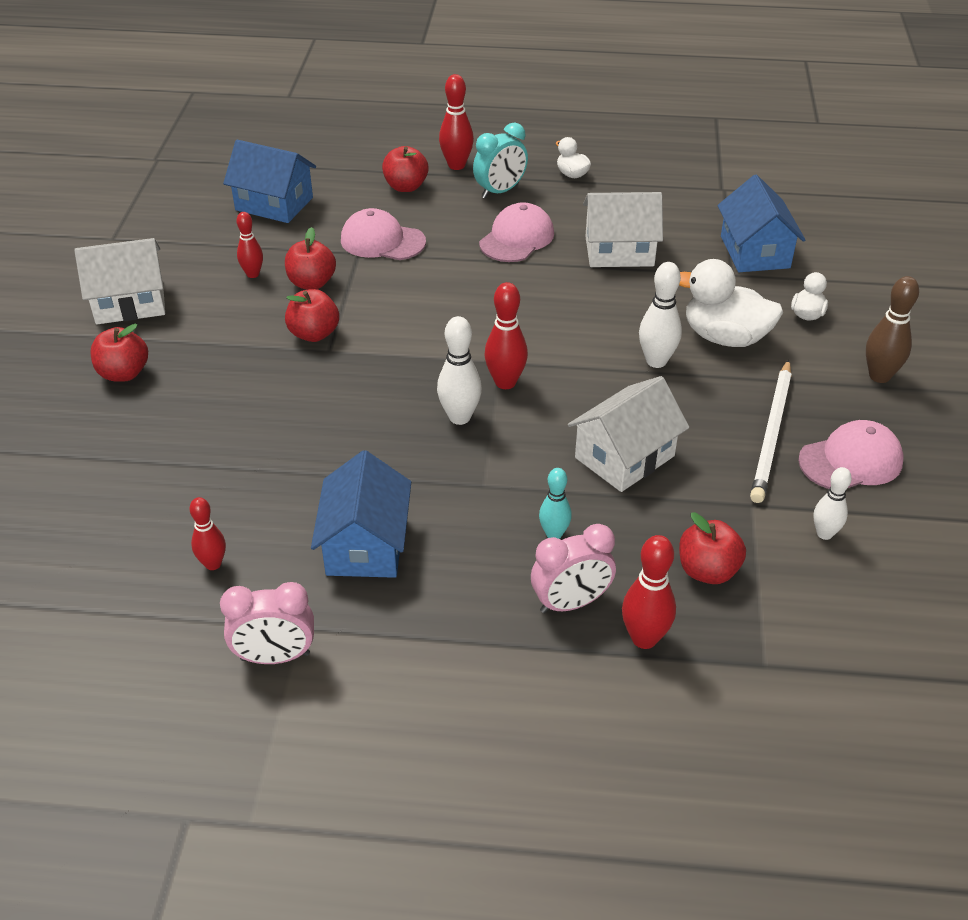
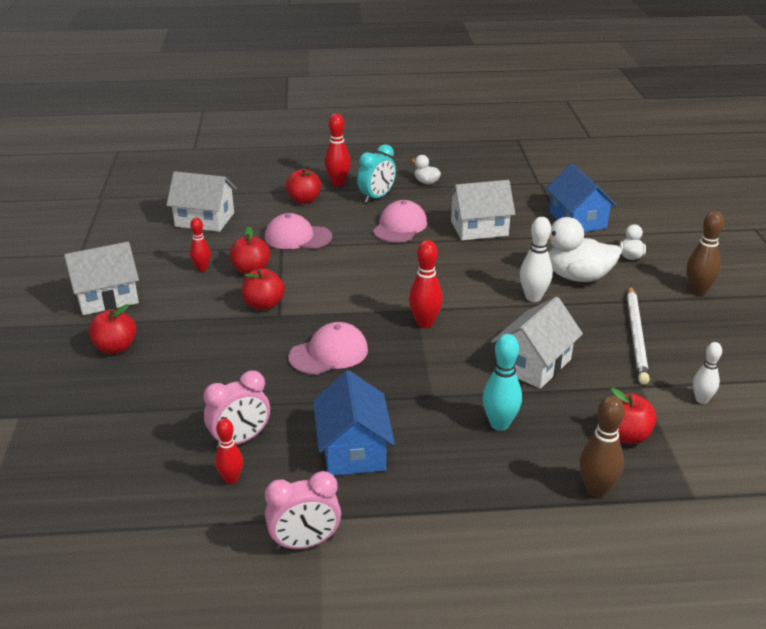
camera: 10 degrees left, 10 degrees down
blue house [223,140,316,223] -> white house [166,171,237,232]
white bowling pin [437,316,482,425] -> none
pink clock [531,524,616,613] -> pink clock moved to [203,371,270,448]
turquoise bowling pin [539,468,572,539] -> turquoise bowling pin [483,334,522,431], size x1.50
red bowling pin [622,535,676,649] -> brown bowling pin [580,396,625,498]
pink cap [798,420,904,489] -> pink cap moved to [288,322,368,375]

